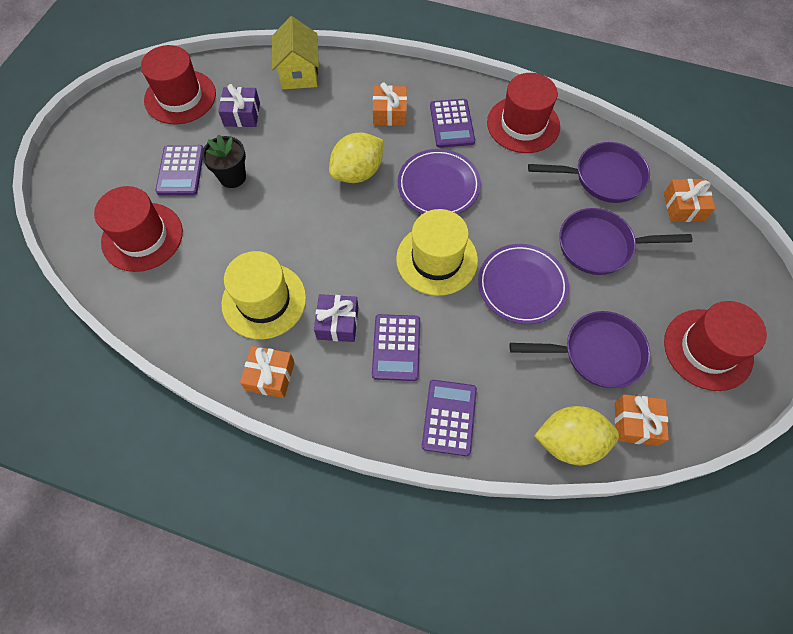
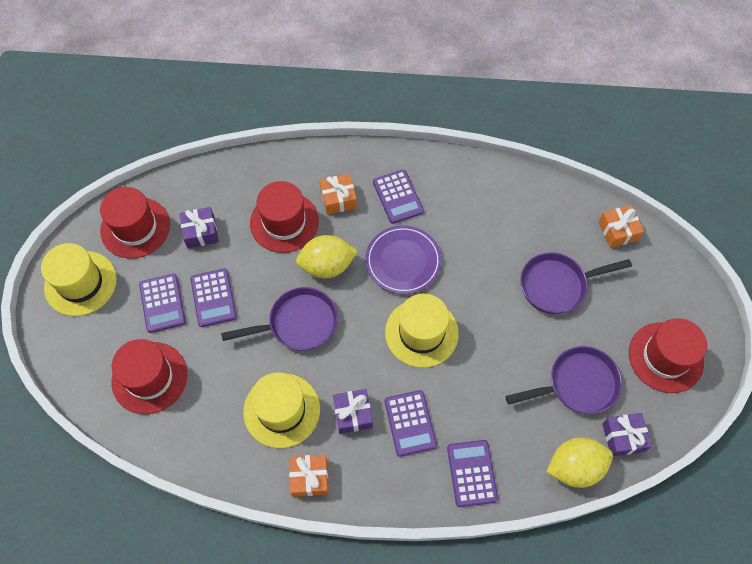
camera: 15 degrees left, 0 degrees up
black flower pot [202,134,246,188] -> purple calculator [190,269,237,327]
yellow house [272,16,319,89] -> none
yellow lemon [329,132,383,183] -> yellow lemon turned 45 degrees clockwise [296,235,358,278]
purple plate [478,244,569,324] -> none
red hat [487,73,560,153] -> red hat moved to [250,181,319,253]
purple pan [528,142,650,203] -> purple pan moved to [221,287,338,351]
orange gift [615,394,669,446] -> purple gift [602,413,652,456]
none -> yellow hat [41,243,117,316]

